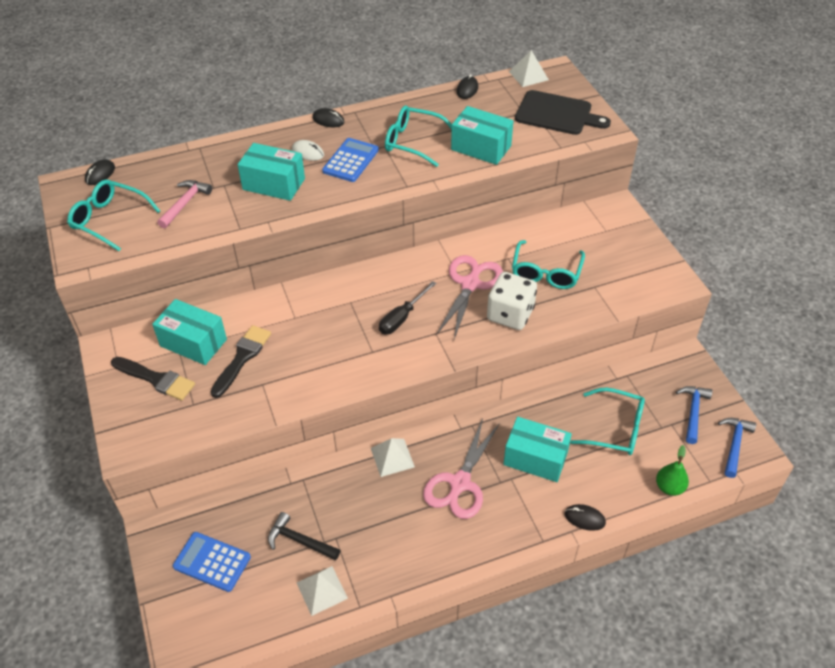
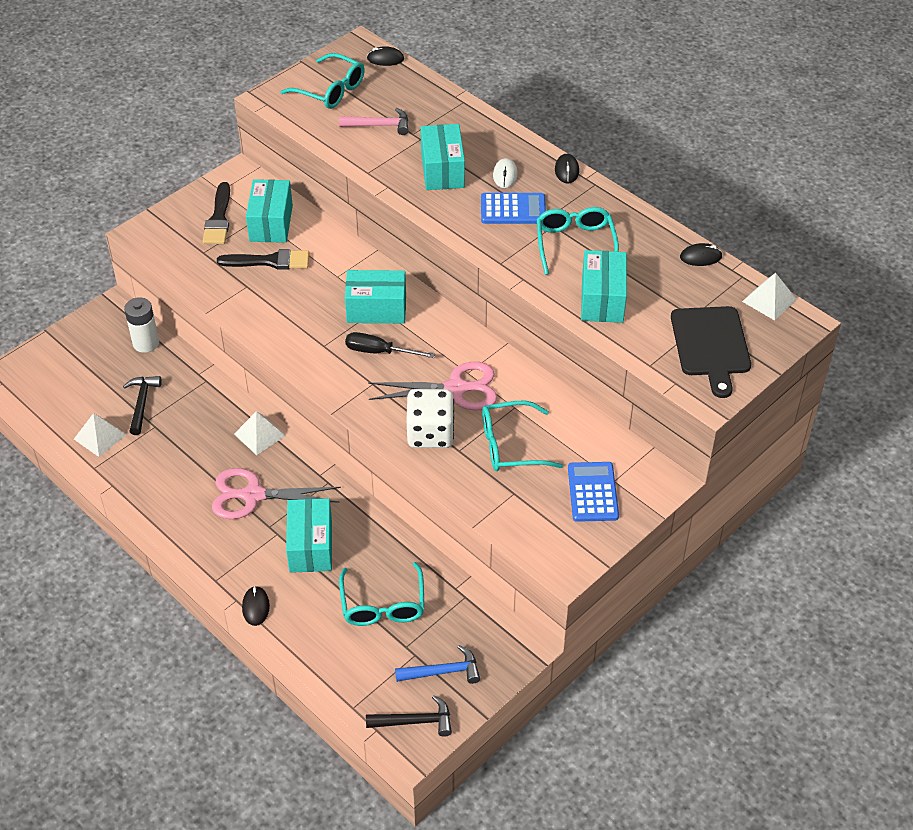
camera: 65 degrees right, 0 degrees up
turquoise glasses [67,180,160,251] -> turquoise glasses turned 120 degrees clockwise [280,53,365,109]
blue calculator [173,532,251,592] -> blue calculator moved to [568,462,619,522]
green pear [656,445,689,496] -> none
blue hammer [718,418,756,478] -> black hammer [366,695,452,737]
none -> white battery [124,297,159,353]
none -> turquoise box [345,270,406,323]

